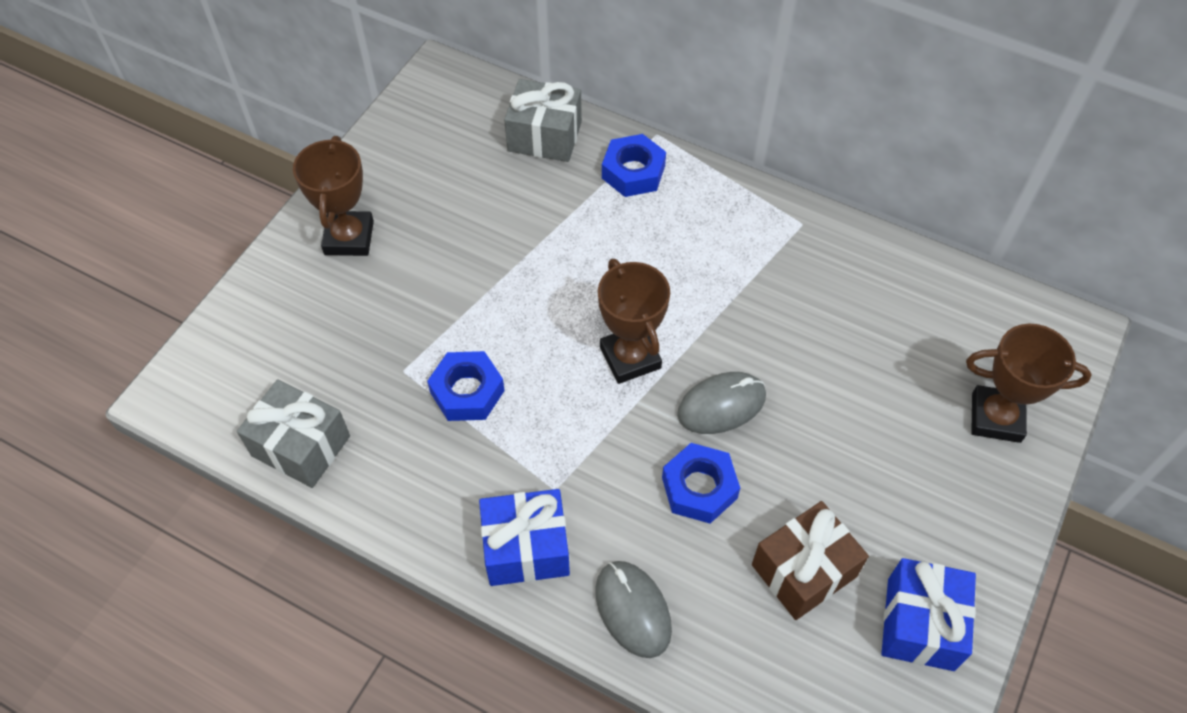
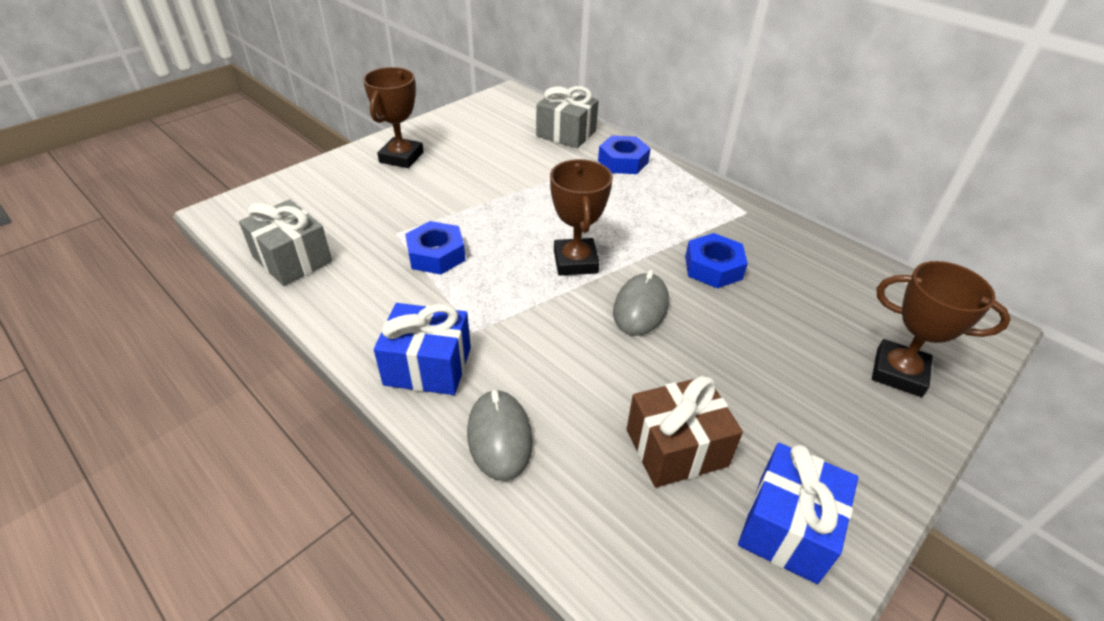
camera: 15 degrees right, 15 degrees down
blue nut [662,443,740,524] -> blue nut moved to [685,233,748,289]
grey mouse [677,372,766,434] -> grey mouse turned 60 degrees counterclockwise [613,270,669,336]

